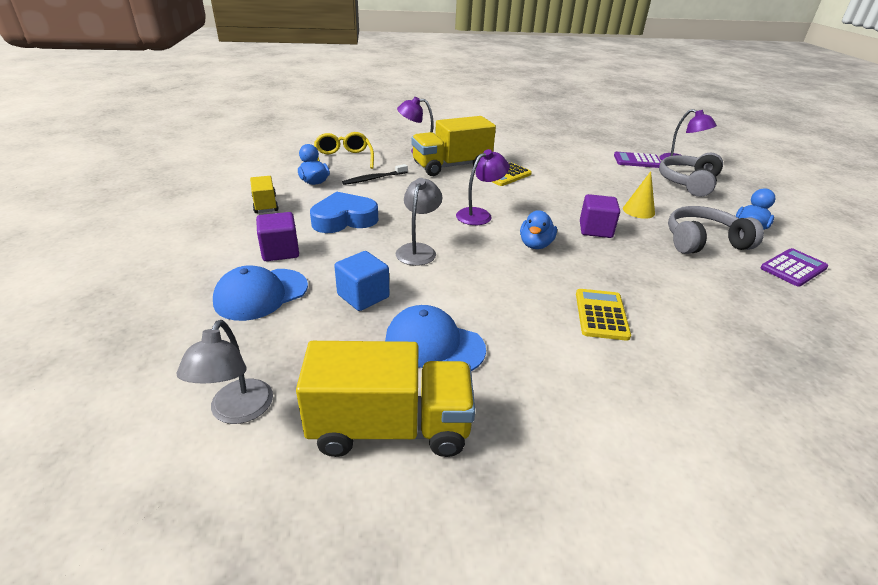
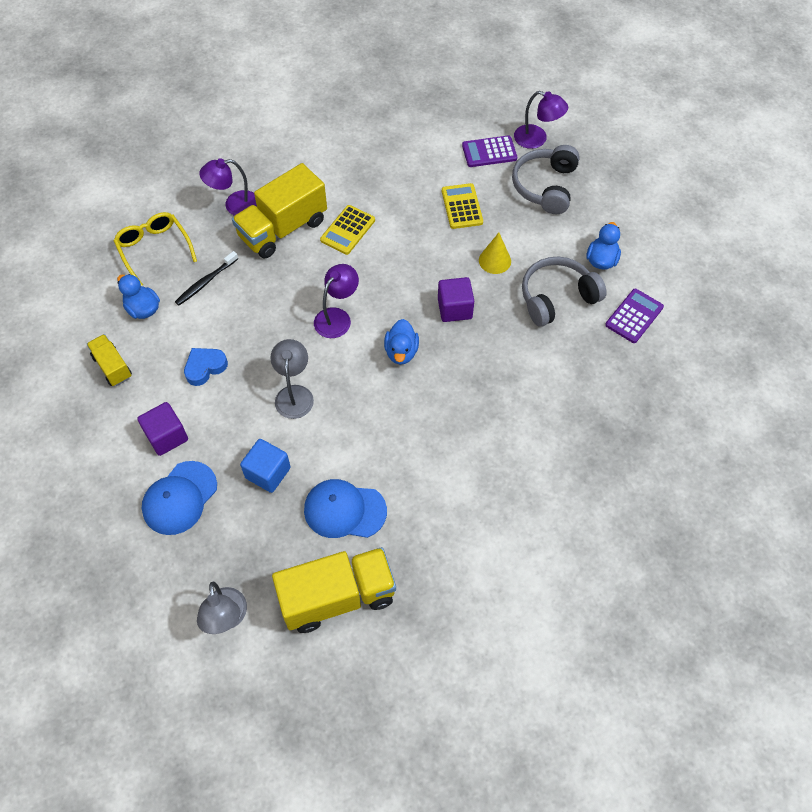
camera: 15 degrees left, 25 degrees up
blue heart [310,192,378,233] -> blue heart [184,348,228,386], size x0.65
yellow calculator [576,289,631,341] -> yellow calculator moved to [442,183,483,229]

